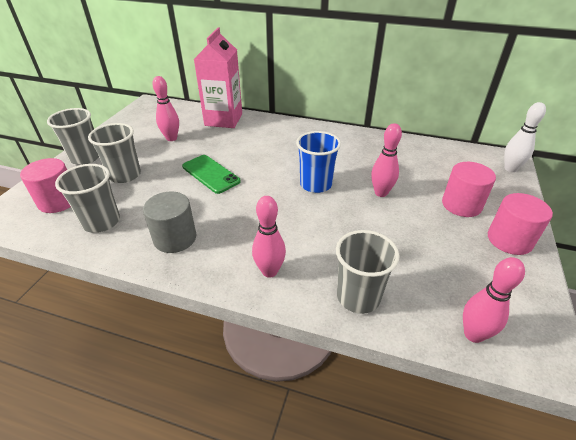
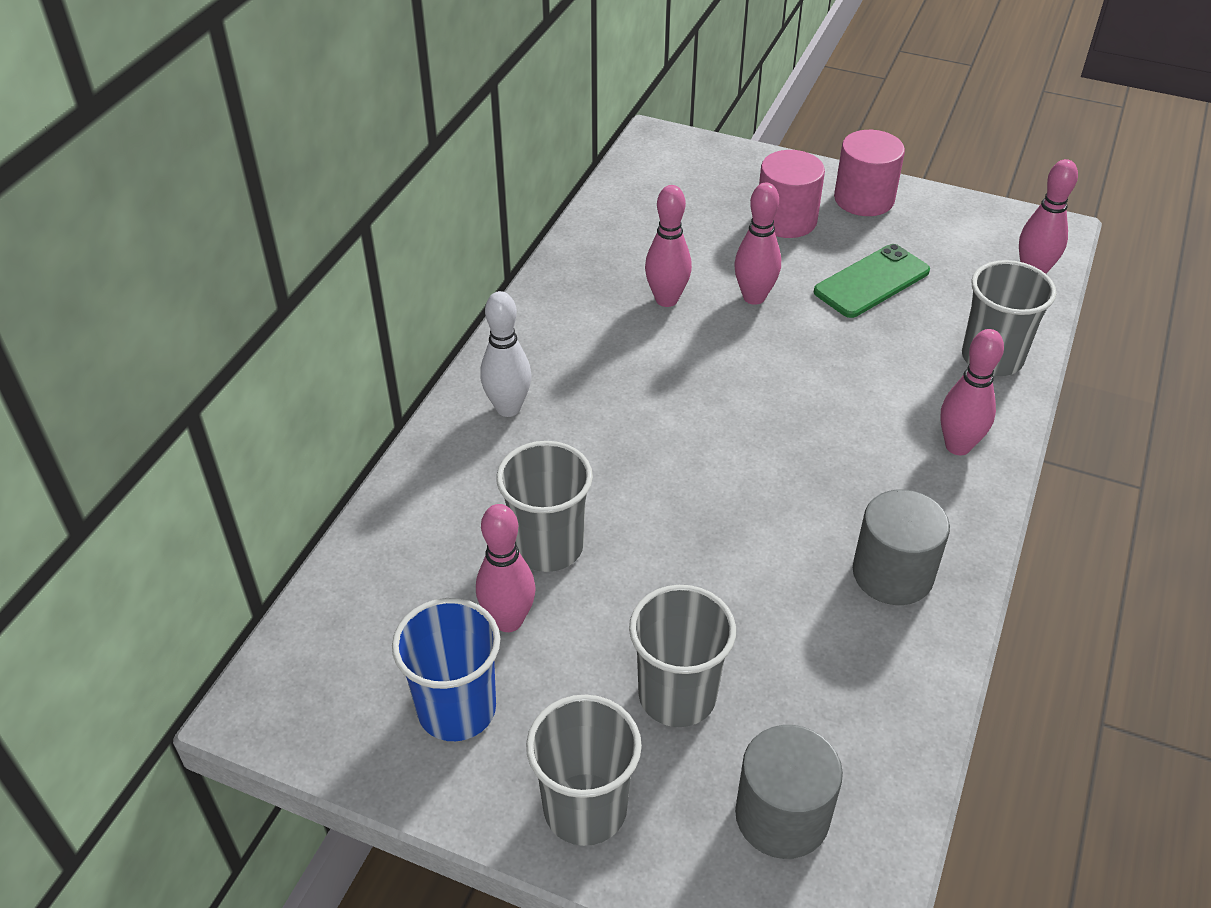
camera: 85 degrees left, 5 degrees up
pink cylinder [20,158,71,213] -> grey cylinder [735,725,843,859]
grey cup [55,164,120,233] -> grey cup moved to [496,441,593,572]
green phone [182,155,241,194] -> green phone moved to [814,244,930,318]
pink carton [194,28,242,128] -> none
blue cup [296,131,341,193] -> blue cup moved to [392,598,500,741]
white bowling pin [504,102,546,172] -> white bowling pin moved to [480,291,531,417]
none -> pink bowling pin [645,185,692,307]

